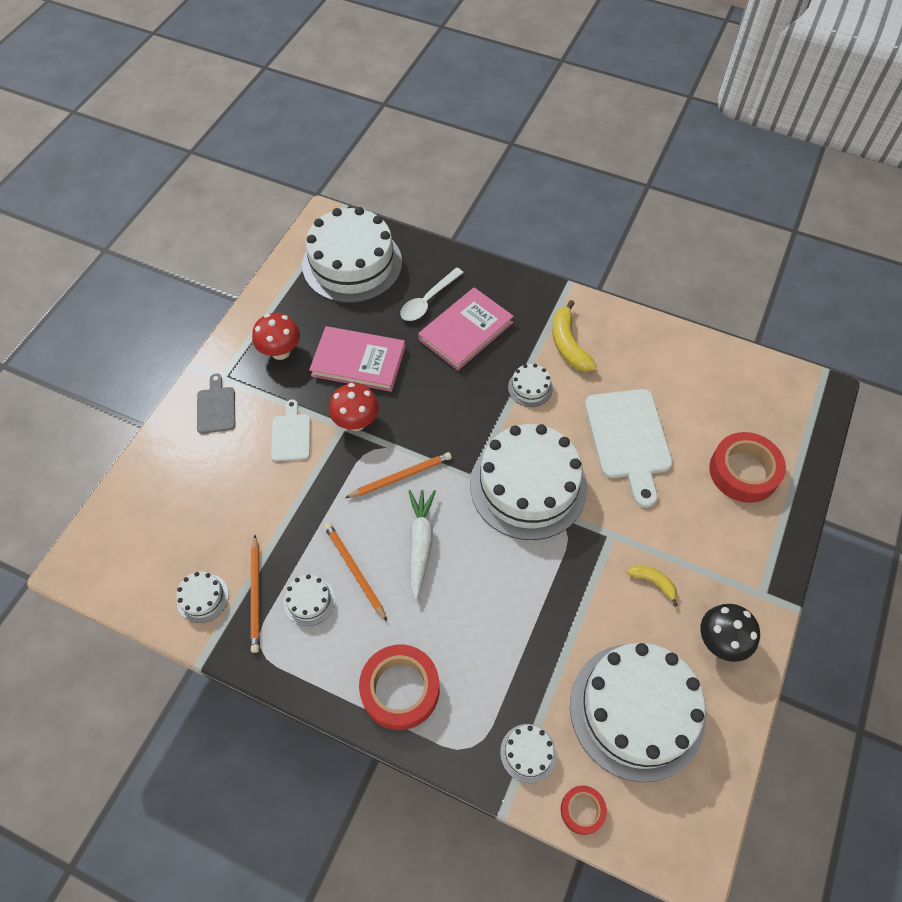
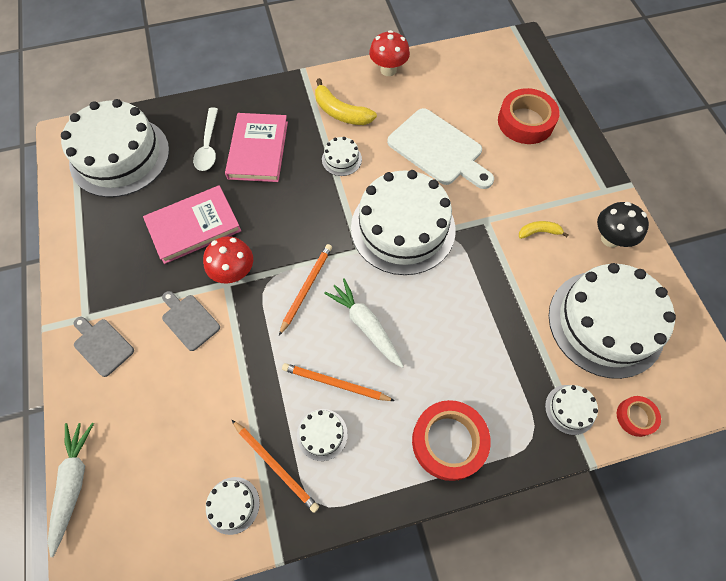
camera: 40 degrees left, 5 degrees up
red mushroom [252,313,300,360] -> red mushroom moved to [369,30,410,76]
white cutting board [271,399,310,461] -> grey cutting board [162,291,220,351]
none -> white carrot [48,423,94,557]

